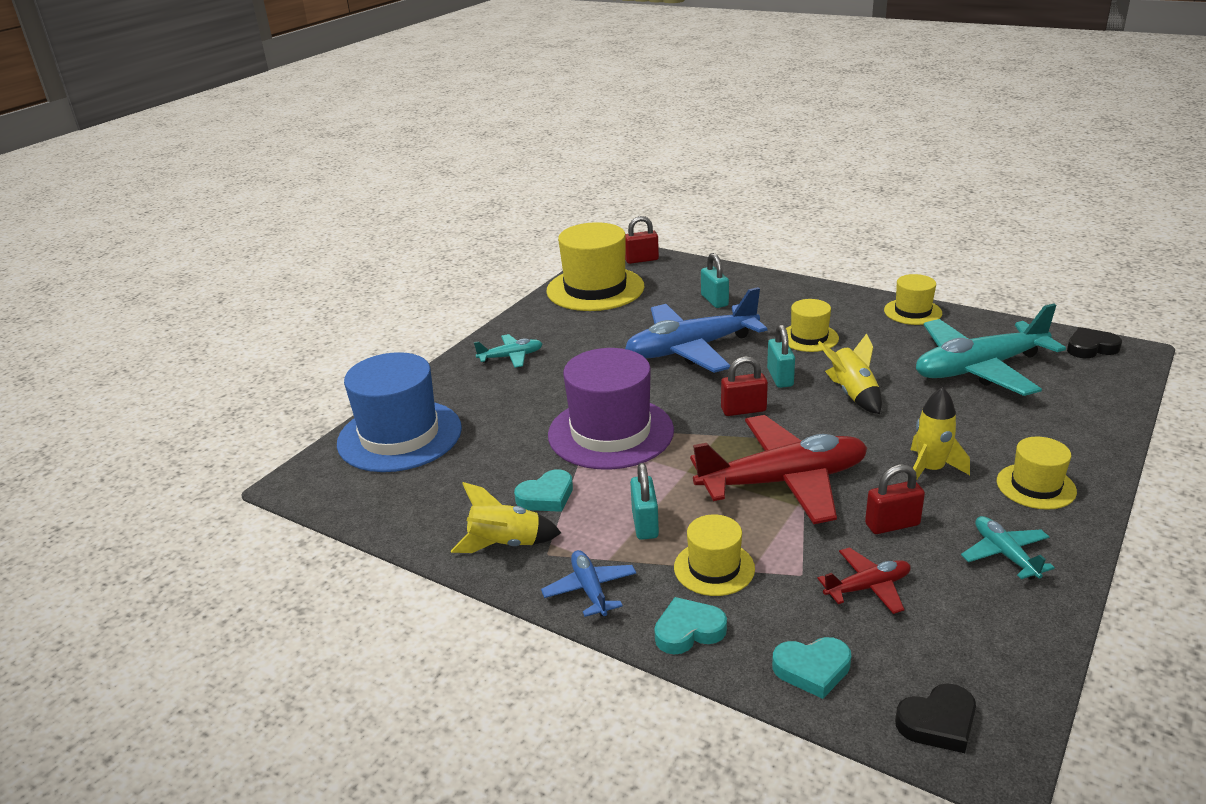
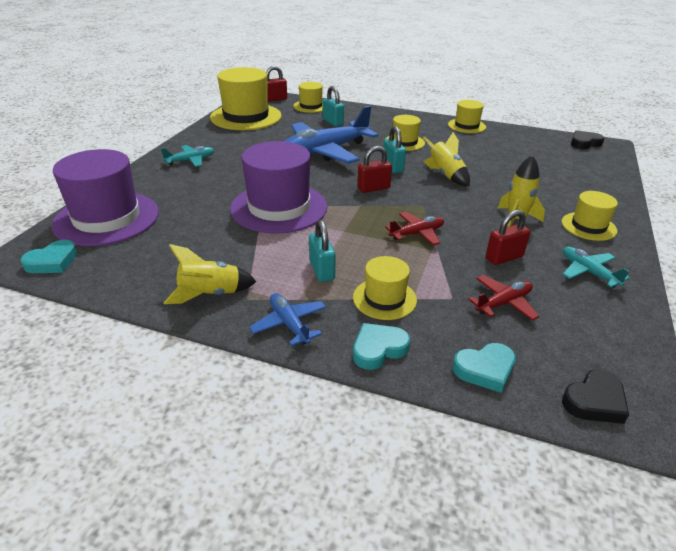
camera: 15 degrees left, 5 degrees up
blue hat [337,352,462,472] -> purple hat [52,149,159,246]
turquoise heart [514,469,573,512] -> turquoise heart moved to [20,240,77,273]
red plane [690,415,867,524] -> red plane [385,212,444,245], size x0.47
turquoise plane [916,303,1066,396] -> none
none -> yellow hat [293,82,323,113]

